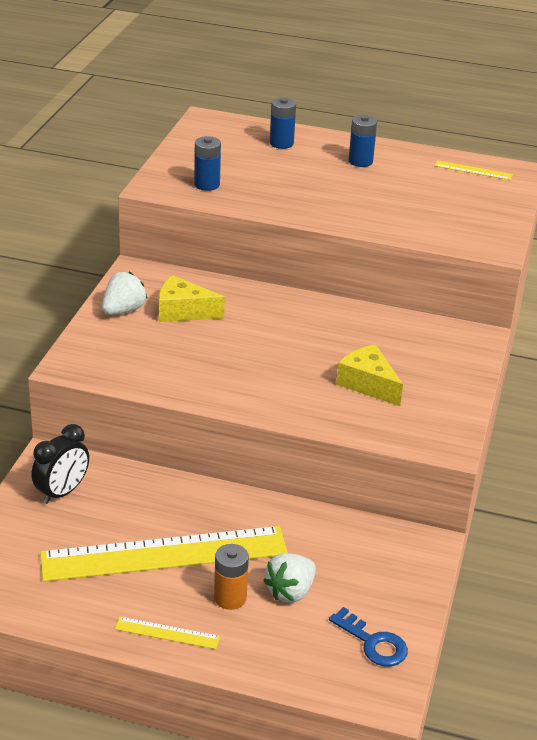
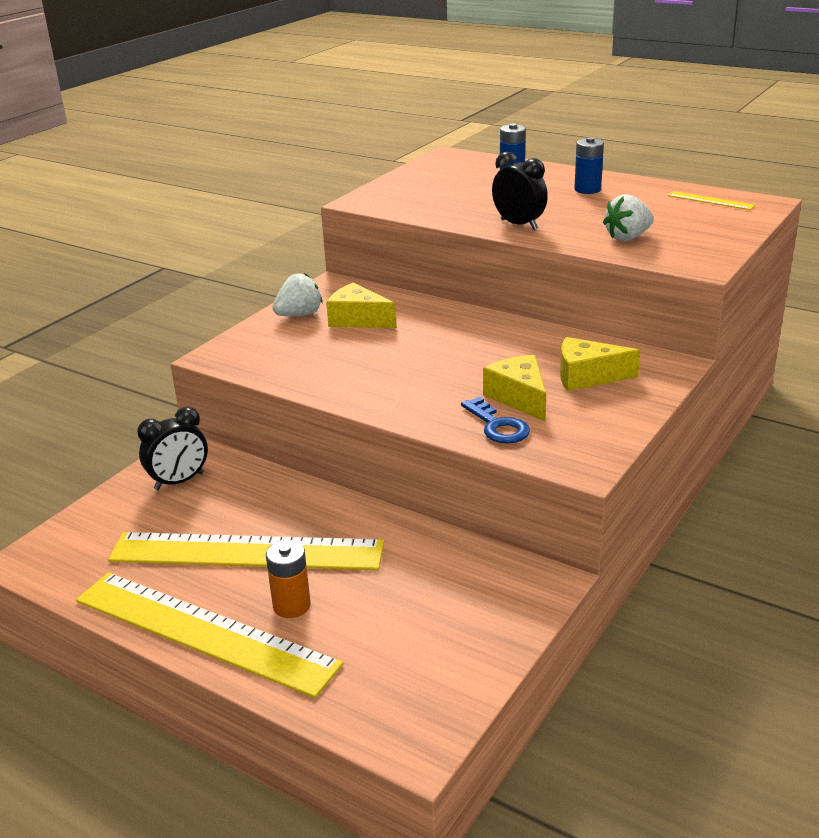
camera: 20 degrees right, 5 degrees down
yellow ruler [115,617,220,649] -> yellow ruler [76,573,343,698], size x2.49
blue battery [194,136,221,191] -> none
white strawberry [263,553,316,603] -> white strawberry moved to [603,194,654,241]
blue key [329,607,408,666] -> blue key moved to [461,397,530,443]
none -> black clock [492,152,548,230]
none -> yellow cheese [560,337,640,391]

